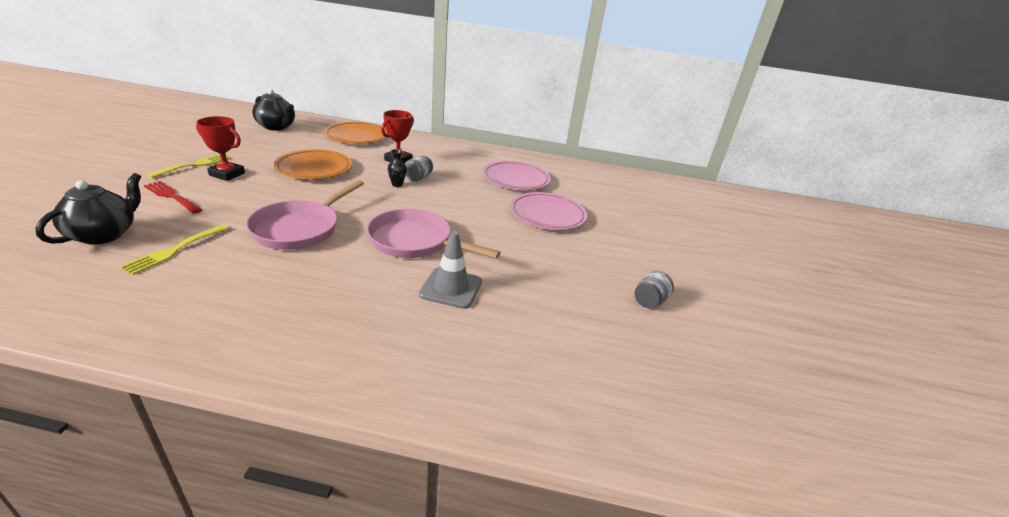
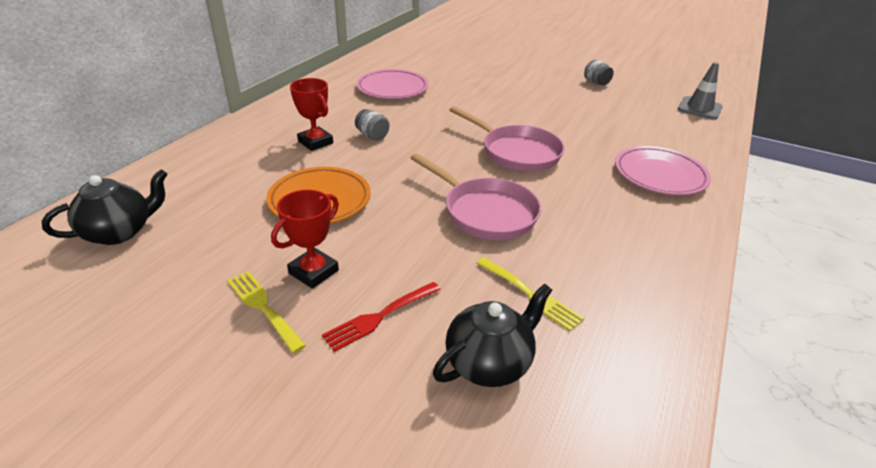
camera: 70 degrees left, 5 degrees up
black teapot [35,173,141,245] -> black teapot turned 105 degrees clockwise [433,283,552,387]
orange plate [324,122,387,144] -> none
pink pan [367,209,501,258] -> pink pan turned 90 degrees counterclockwise [450,106,565,172]
black vase [388,149,407,187] -> none
grey traffic cone [419,231,482,309] -> grey traffic cone moved to [678,62,723,120]
pink plate [510,192,587,230] -> pink plate moved to [615,146,711,195]

